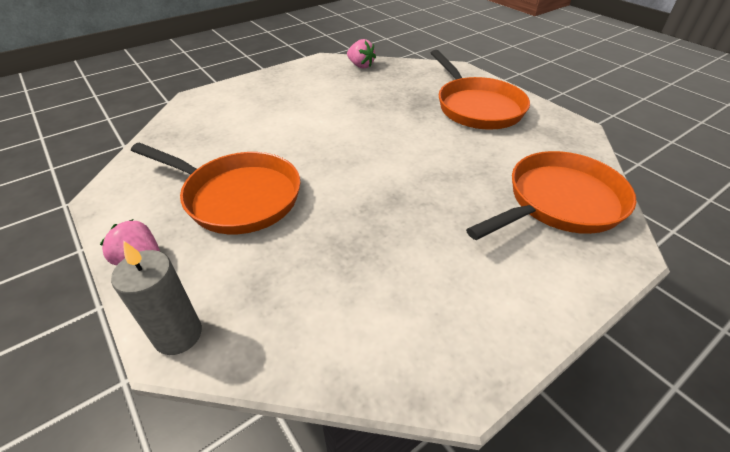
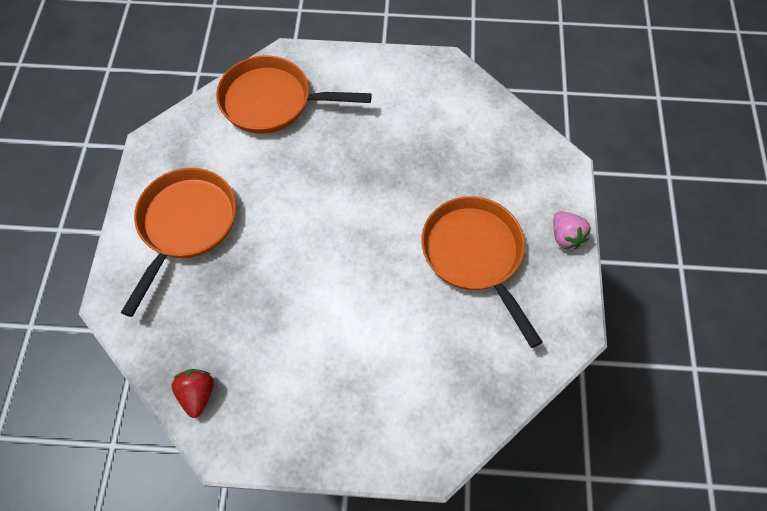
camera: 140 degrees left, 20 degrees up
grey candle [111,241,202,355] -> none
pink strawberry [347,39,376,69] -> red strawberry [172,369,214,418]

